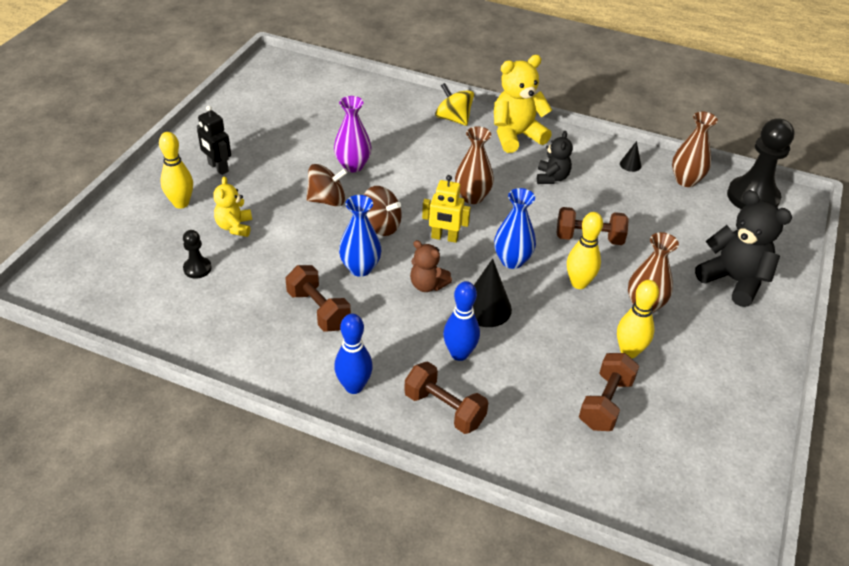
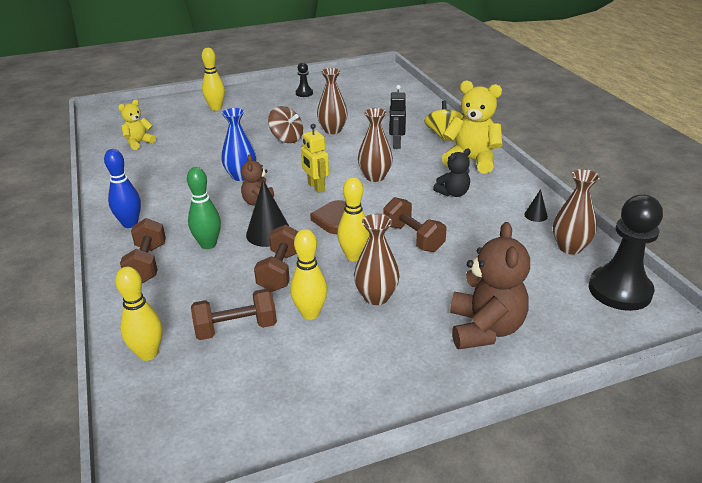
camera: 50 degrees right, 10 degrees down
black pawn [183,230,212,279] -> black pawn moved to [296,62,313,97]
black robot [197,105,231,175] -> black robot moved to [389,85,406,149]
yellow teddy bear [213,176,252,237] -> yellow teddy bear moved to [118,99,156,150]
brown dumbbell [285,265,351,331] -> brown dumbbell moved to [254,224,299,292]
purple vase [334,96,371,172] -> brown vase [317,68,348,134]
brown spinning top [364,186,402,236] -> none
blue bowling pin [443,281,480,361] -> green bowling pin [187,167,221,249]
blue vase [494,188,536,269] -> brown heart [310,200,346,234]
black teddy bear [695,190,792,307] -> brown teddy bear [450,222,530,349]
none -> yellow bowling pin [115,267,162,361]

